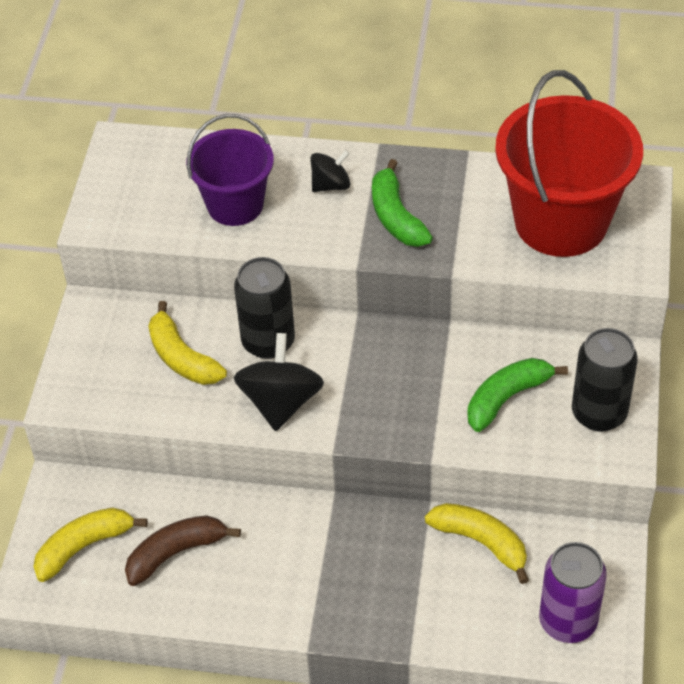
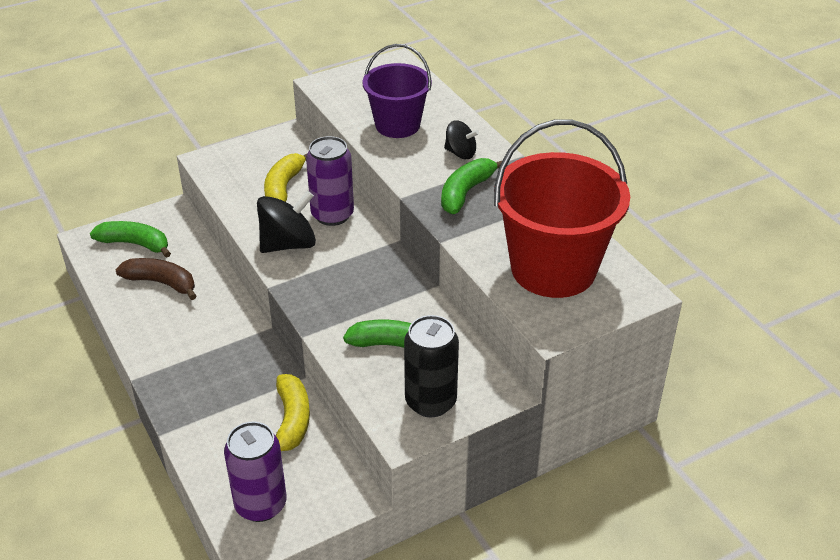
camera: 50 degrees right, 10 degrees down
yellow banana [33,508,148,582] -> green banana [90,221,171,258]
black can [234,257,295,359] -> purple can [306,136,354,226]

